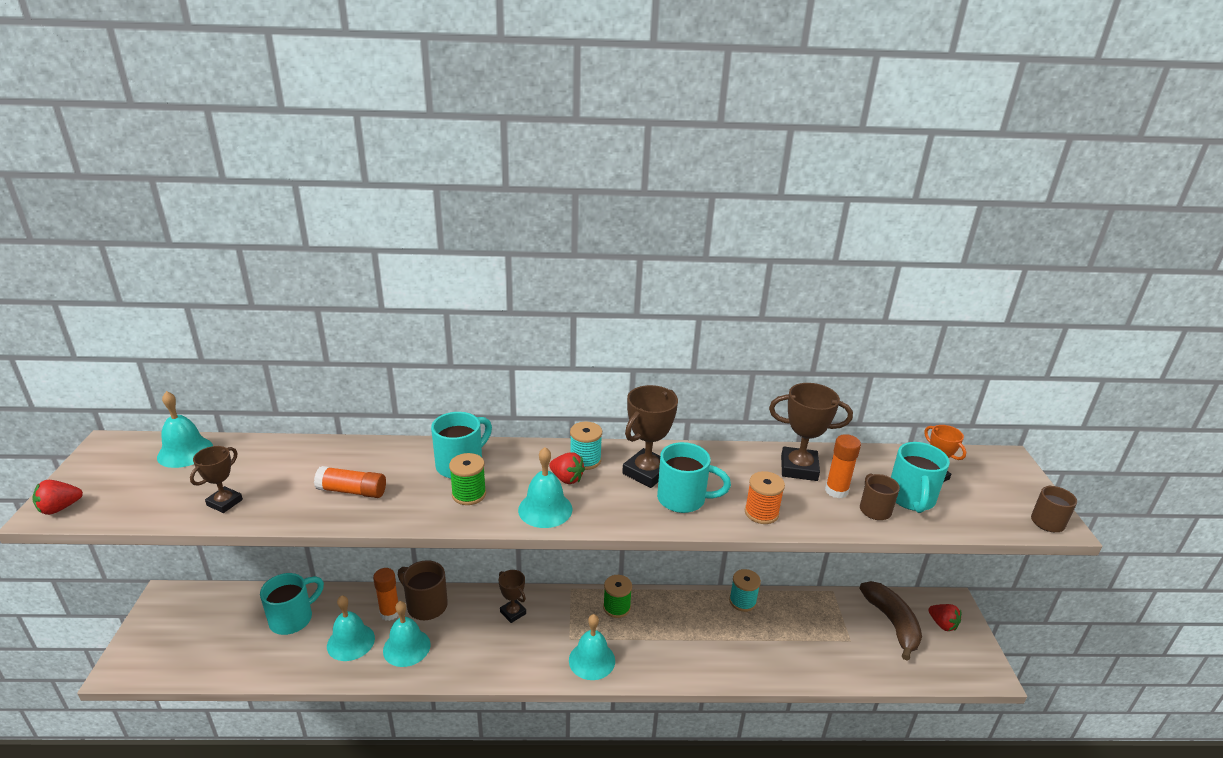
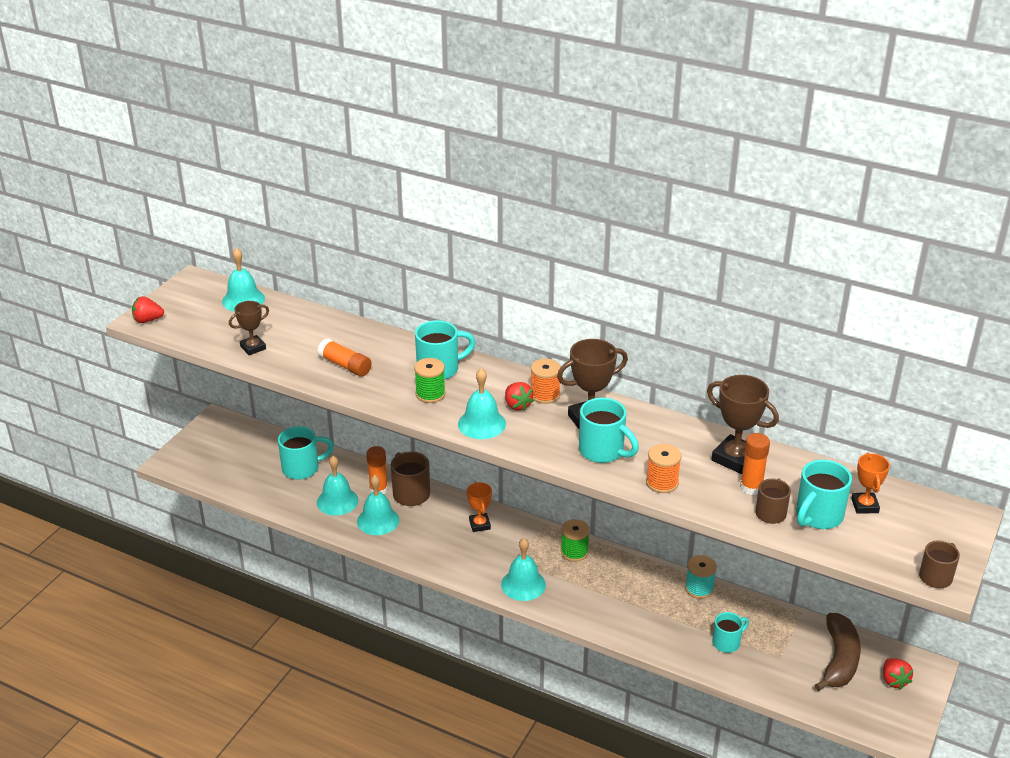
camera: 30 degrees right, 5 degrees up
brown trophy [499,570,526,623] -> orange trophy [467,482,492,532]
turquoise spool [570,422,602,470] -> orange spool [531,359,561,404]
none -> turquoise mug [712,612,749,653]

